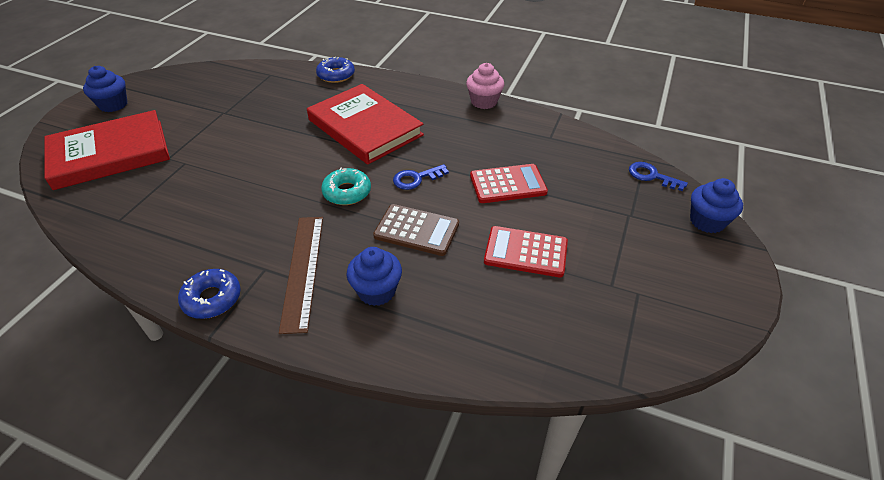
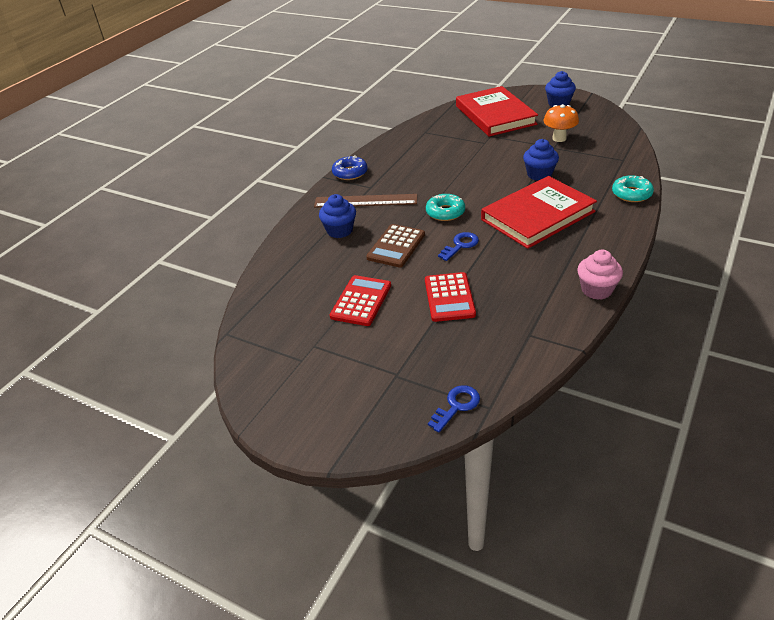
camera: 100 degrees right, 5 degrees down
blue donut [316,57,355,83] -> turquoise donut [612,175,654,202]
blue key [393,164,449,190] -> blue key turned 60 degrees clockwise [438,232,479,261]
blue cupcake [690,178,743,233] -> blue cupcake moved to [523,139,559,181]
none -> orange mushroom [544,104,579,142]

